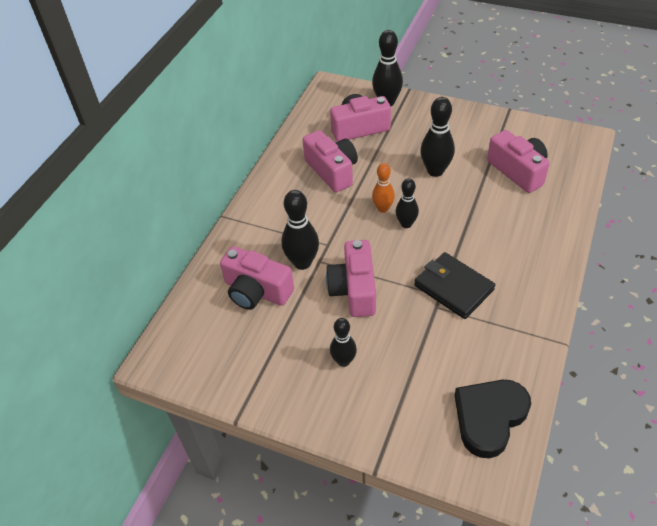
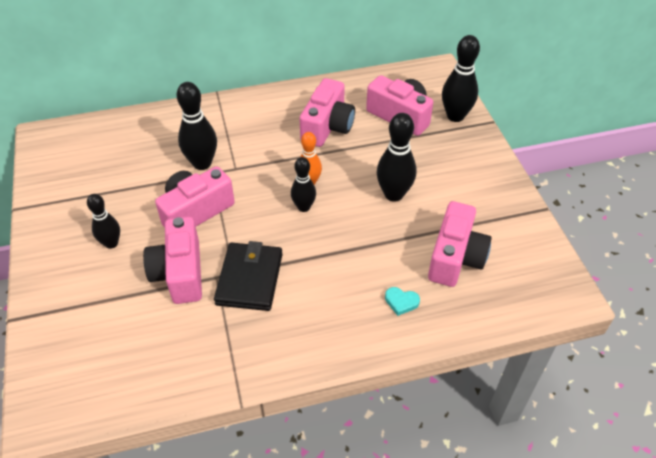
camera: 50 degrees right, 0 degrees up
pink camera [220,246,294,310] -> pink camera moved to [143,216,202,304]
black heart [454,380,531,458] -> none
none -> turquoise heart [385,287,420,316]

